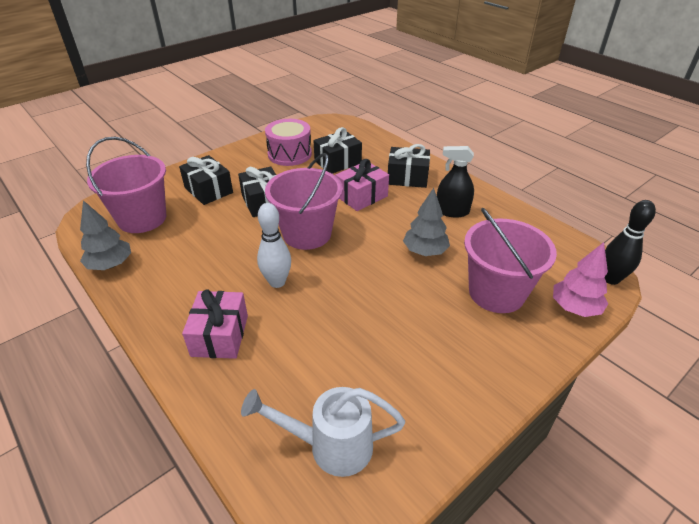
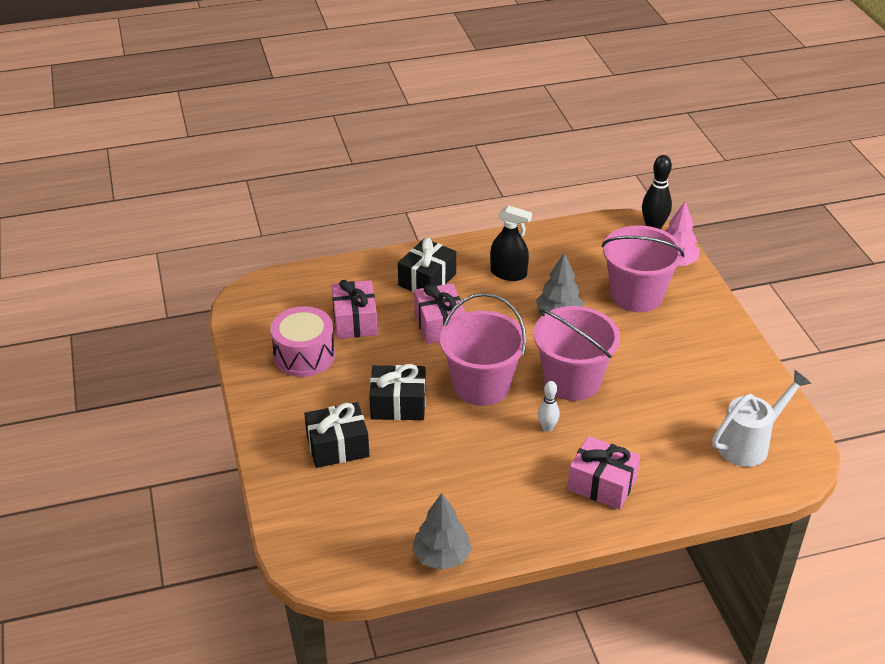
camera: 65 degrees left, 0 degrees up
pink bucket [86,137,166,233] -> pink bucket moved to [533,306,620,401]
white watering can [241,387,405,477] -> white watering can turned 150 degrees counterclockwise [712,370,811,467]
white bowling pin [257,203,291,288] -> white bowling pin [538,381,560,432], size x0.62
black gift [313,127,362,174] -> pink gift [331,280,378,339]
black spray bottle [437,146,474,218] -> black spray bottle turned 105 degrees counterclockwise [490,205,532,281]

